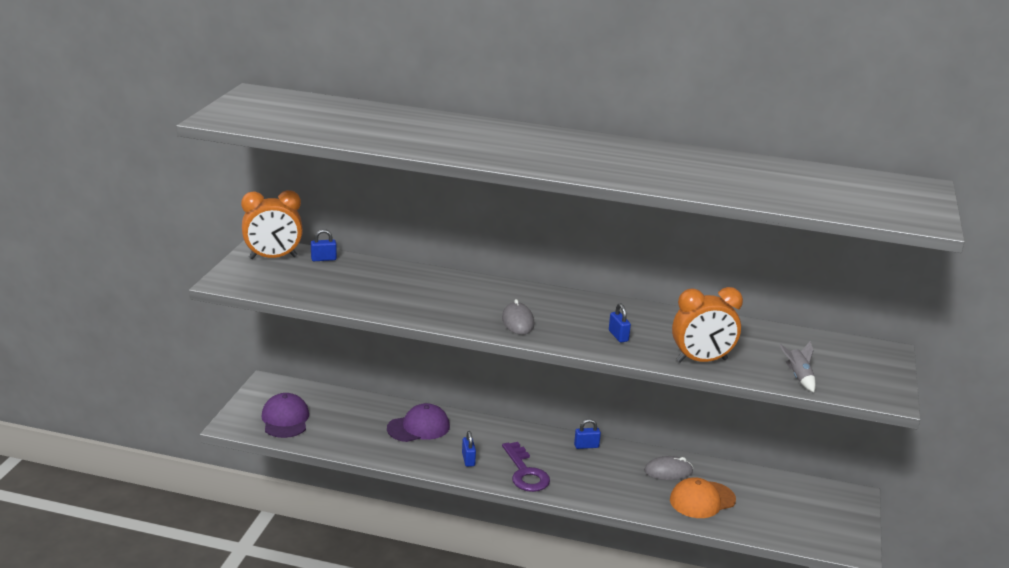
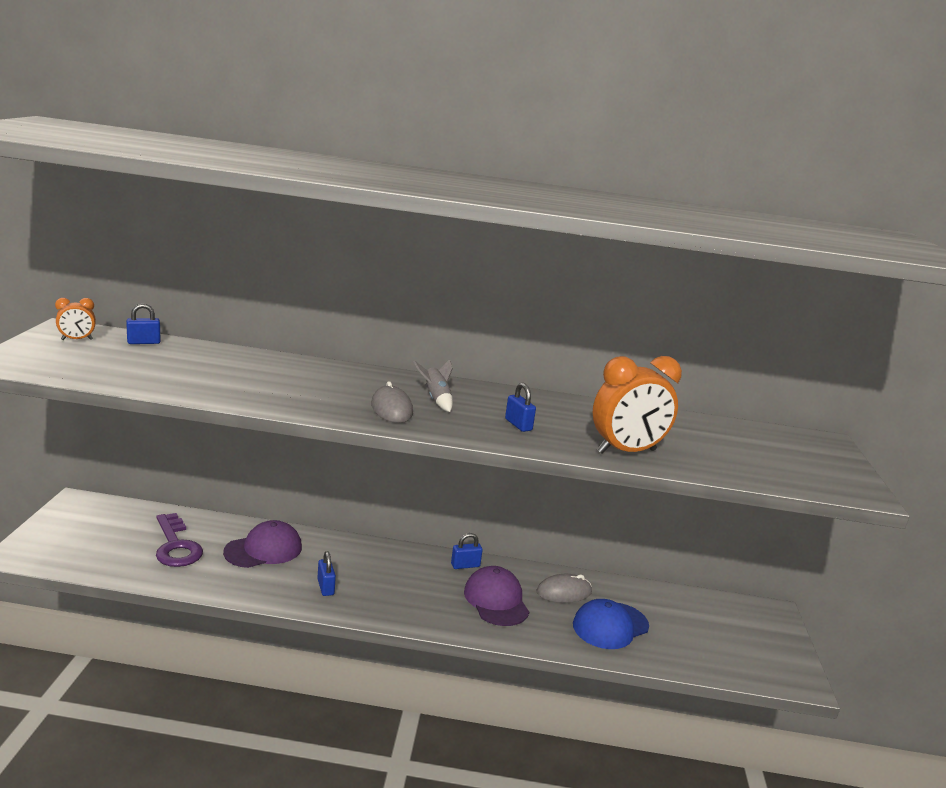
camera: 10 degrees left, 5 degrees down
orange clock [241,190,303,259] -> orange clock [55,298,96,340], size x0.48
purple cap [261,393,309,438] -> purple cap moved to [464,566,529,626]
purple key [502,442,550,492] -> purple key moved to [156,513,203,567]
orange cap [670,478,736,518] -> blue cap [573,599,649,649]
grey rocket [779,341,816,392] -> grey rocket moved to [414,359,453,412]

